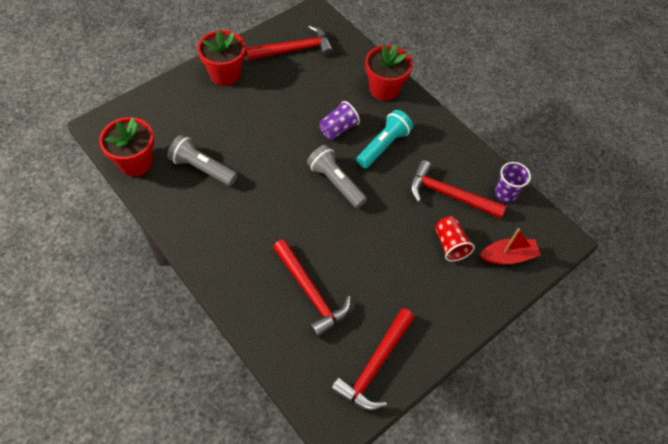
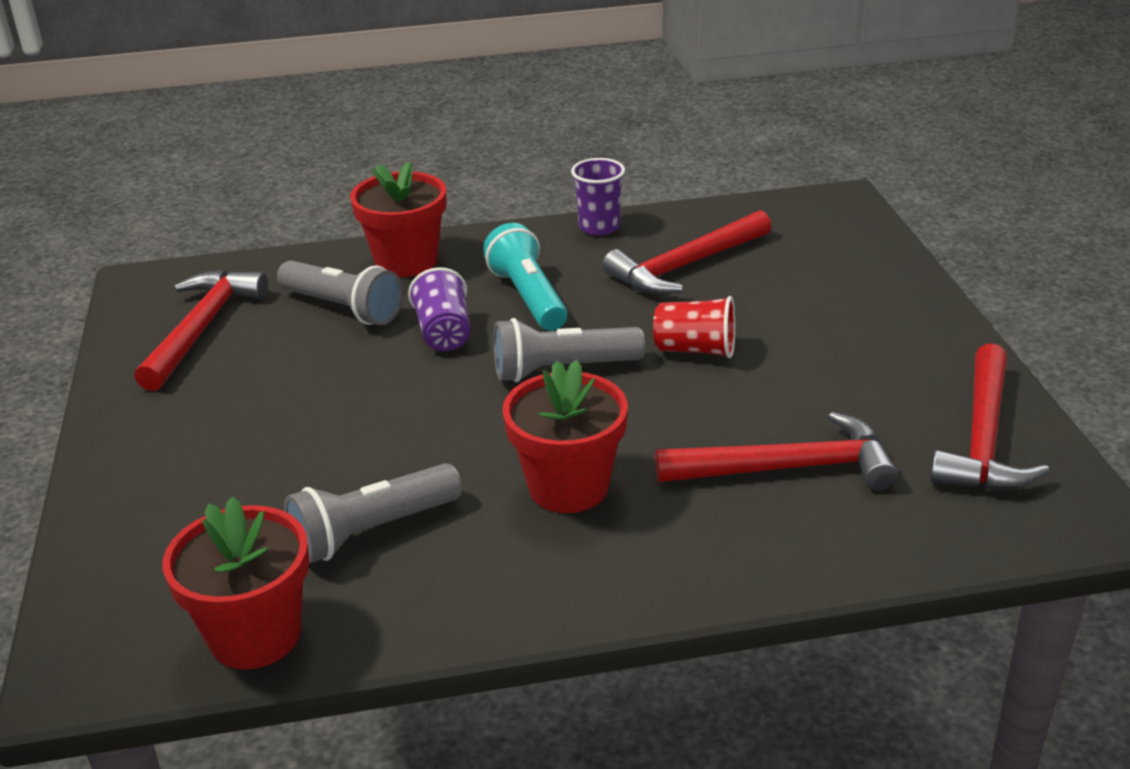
camera: 55 degrees left, 25 degrees down
red flower pot [197,30,245,86] -> red flower pot moved to [503,360,628,513]
red hammer [331,308,415,411] -> red hammer turned 45 degrees clockwise [930,343,1050,491]
red cup [435,217,475,262] -> red cup moved to [653,296,736,358]
red boat [480,228,541,265] -> none
purple cup [495,162,531,203] -> purple cup moved to [571,158,625,235]
none -> grey flashlight [277,260,403,325]

